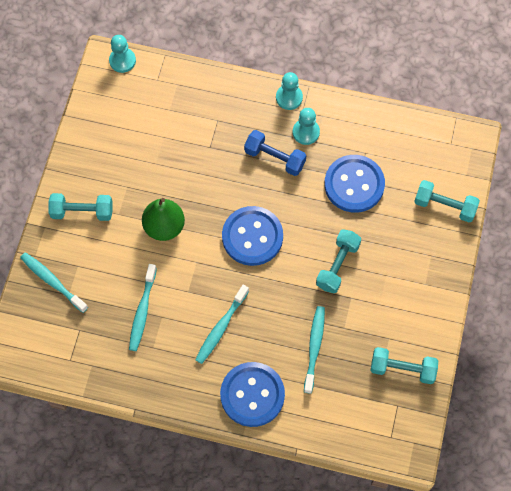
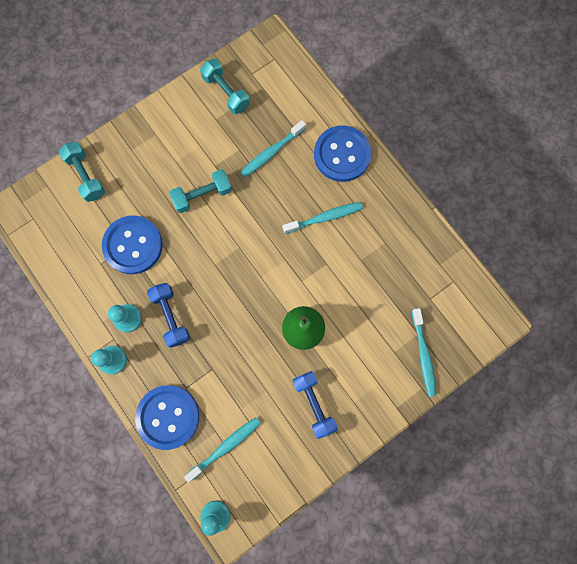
camera: 140 degrees left, 10 degrees up
turquoise dumbbell [48,193,112,221] -> none
turquoise toothbrush [129,264,157,351] -> turquoise toothbrush moved to [184,417,261,483]
blue button [222,206,283,266] -> blue button moved to [135,385,199,450]
none -> blue dumbbell [293,371,338,439]

